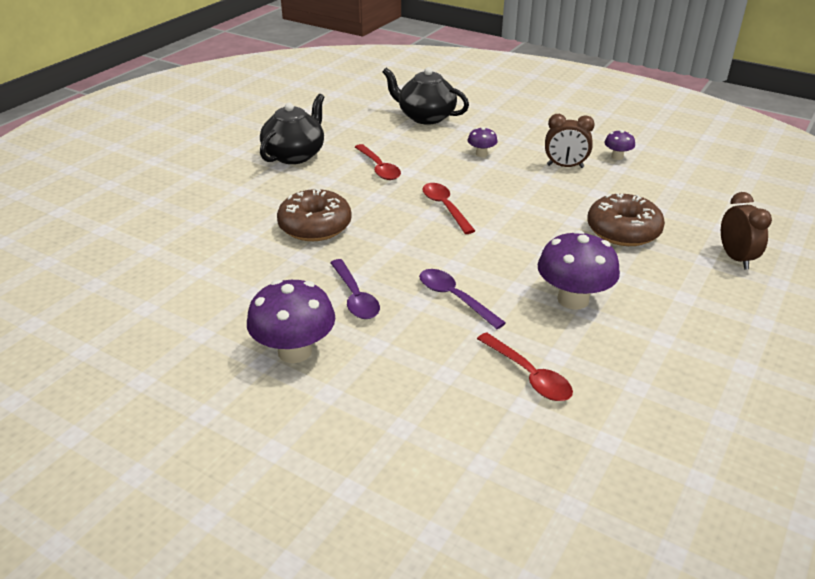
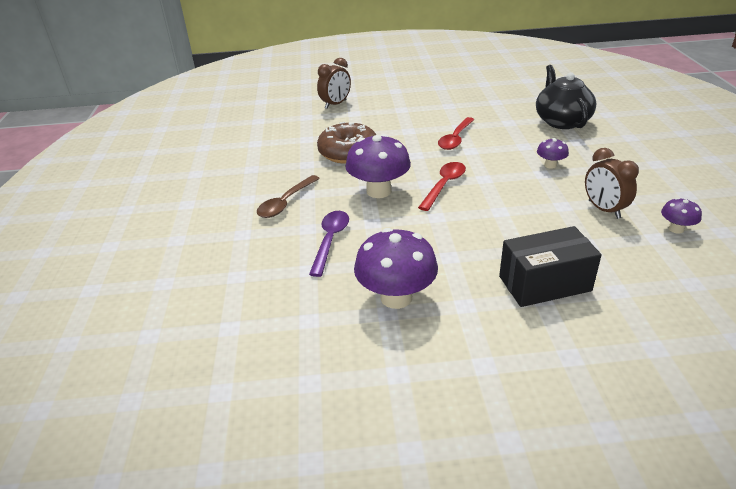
camera: 55 degrees right, 0 degrees up
purple mushroom [247,279,335,363] -> purple mushroom moved to [345,134,411,198]
black teapot [260,94,324,164] -> none
purple spoon [330,259,380,319] -> brown spoon [257,175,320,218]
red spoon [477,332,573,401] -> none
brown donut [587,193,665,246] -> black box [499,226,602,307]
brown clock [721,192,772,269] -> brown clock moved to [317,58,351,109]

